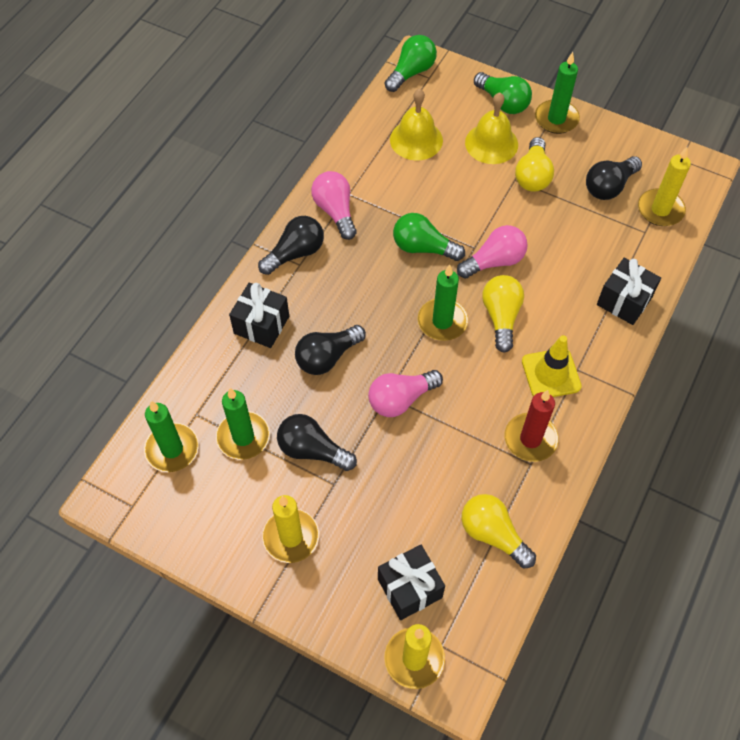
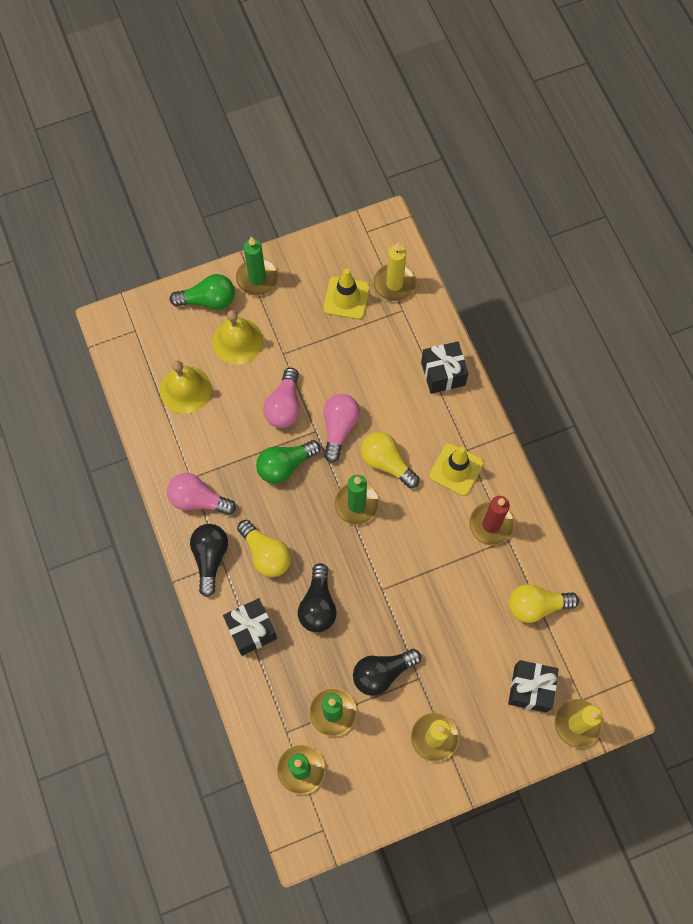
camera: 50 degrees left, 10 degrees up
pink light bulb [368,370,443,417] -> pink light bulb moved to [263,368,300,428]
green light bulb [385,35,437,92] -> none
yellow light bulb [515,137,554,192] -> yellow light bulb moved to [237,520,291,577]
black light bulb [586,156,642,200] -> yellow traffic cone [323,268,370,319]

